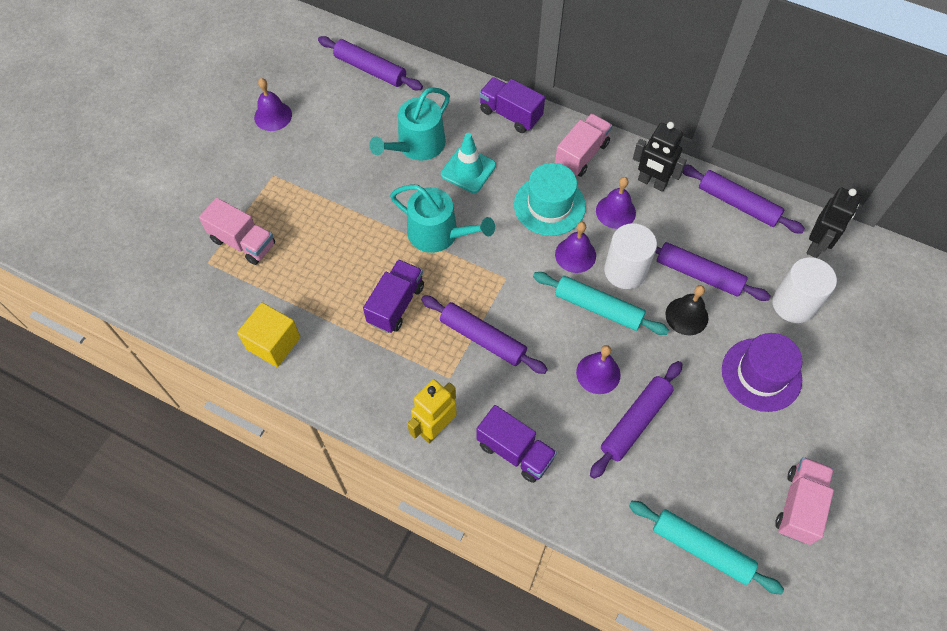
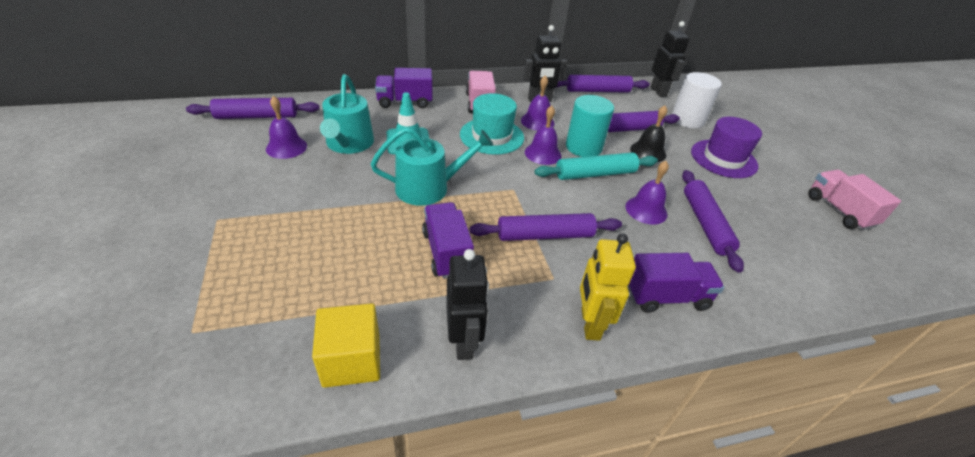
camera: 45 degrees left, 20 degrees down
pink truck [199,198,275,265] -> none
purple bell [254,78,292,131] -> purple bell moved to [266,96,307,159]
white cylinder [604,223,657,289] -> turquoise cylinder [566,95,614,157]
turquoise rolling pin [629,501,784,594] -> none
none -> black robot [446,249,489,360]

